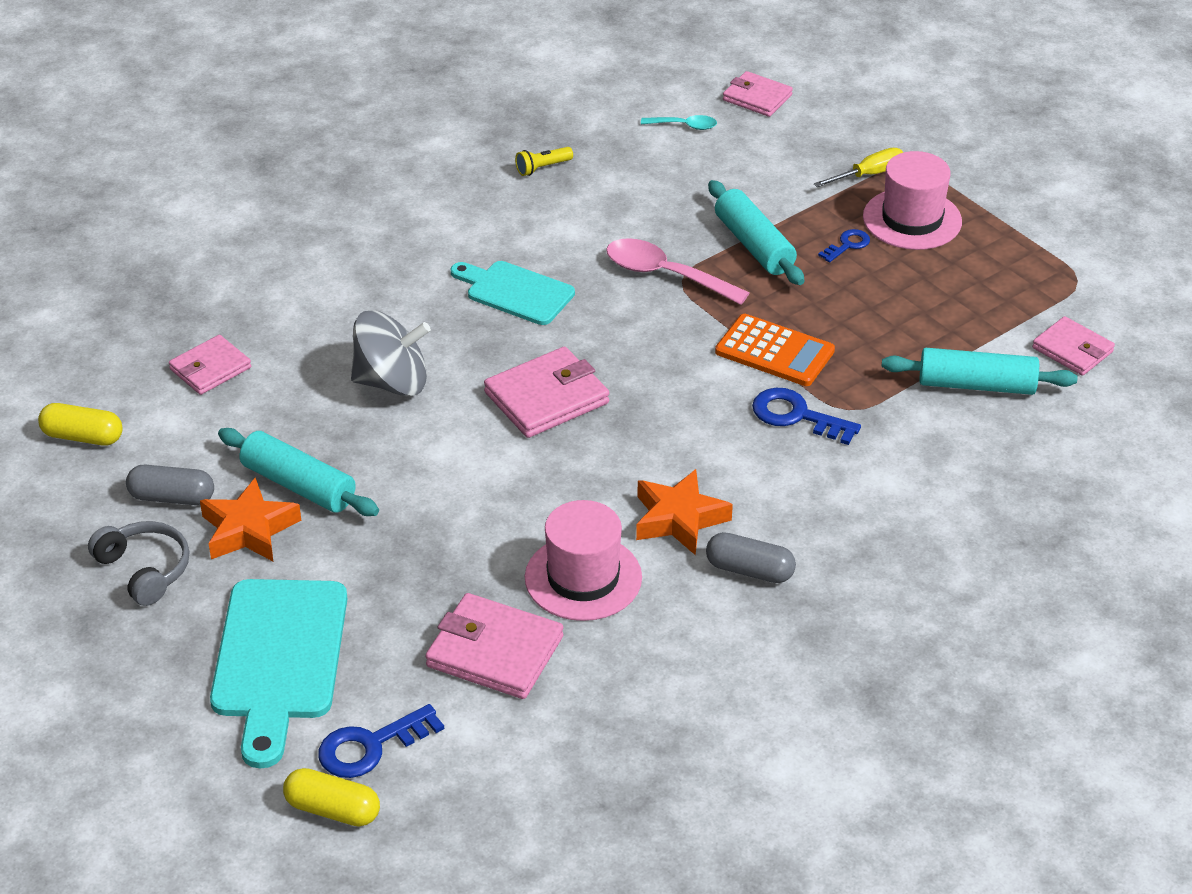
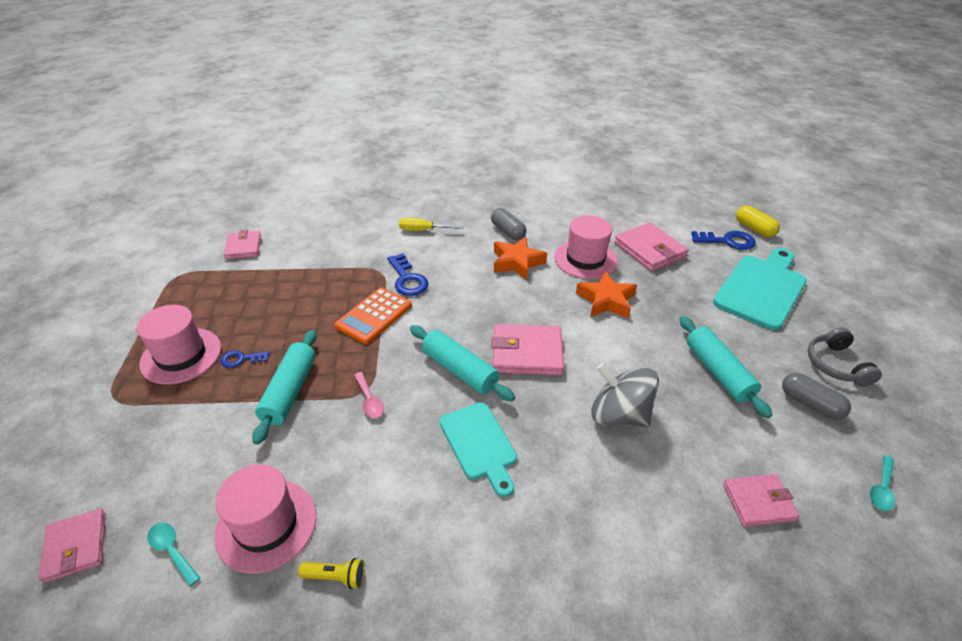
camera: 145 degrees left, 0 degrees up
yellow capsule [38,403,123,446] -> turquoise spoon [870,455,895,511]
orange star [200,477,301,561] -> orange star moved to [576,271,637,318]
pink spoon [606,238,749,305] -> pink spoon [354,372,384,418], size x0.53
orange calculator [715,314,835,386] -> orange calculator turned 120 degrees counterclockwise [334,287,412,345]
yellow screwdriver [814,148,903,187] -> yellow screwdriver moved to [399,218,464,231]
turquoise rolling pin [882,348,1078,395] -> turquoise rolling pin moved to [410,325,515,401]
none -> pink hat [214,465,316,573]

